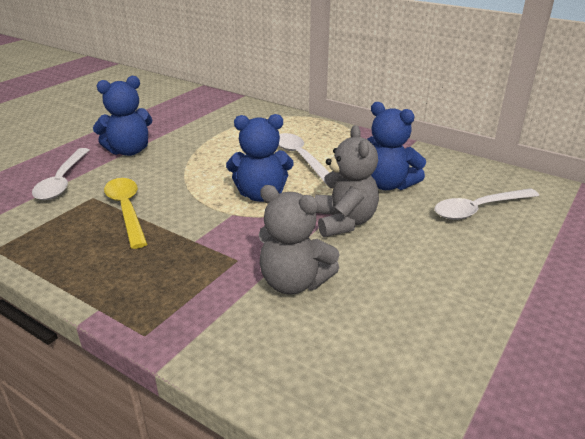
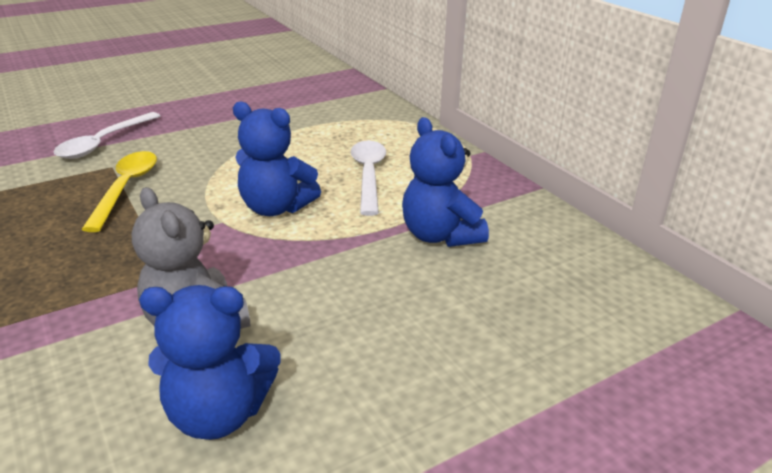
camera: 25 degrees right, 0 degrees up
blue teddy bear [93,76,153,156] -> blue teddy bear moved to [139,285,281,440]
grey teddy bear [315,125,379,237] -> none
white spoon [435,188,539,220] -> none

